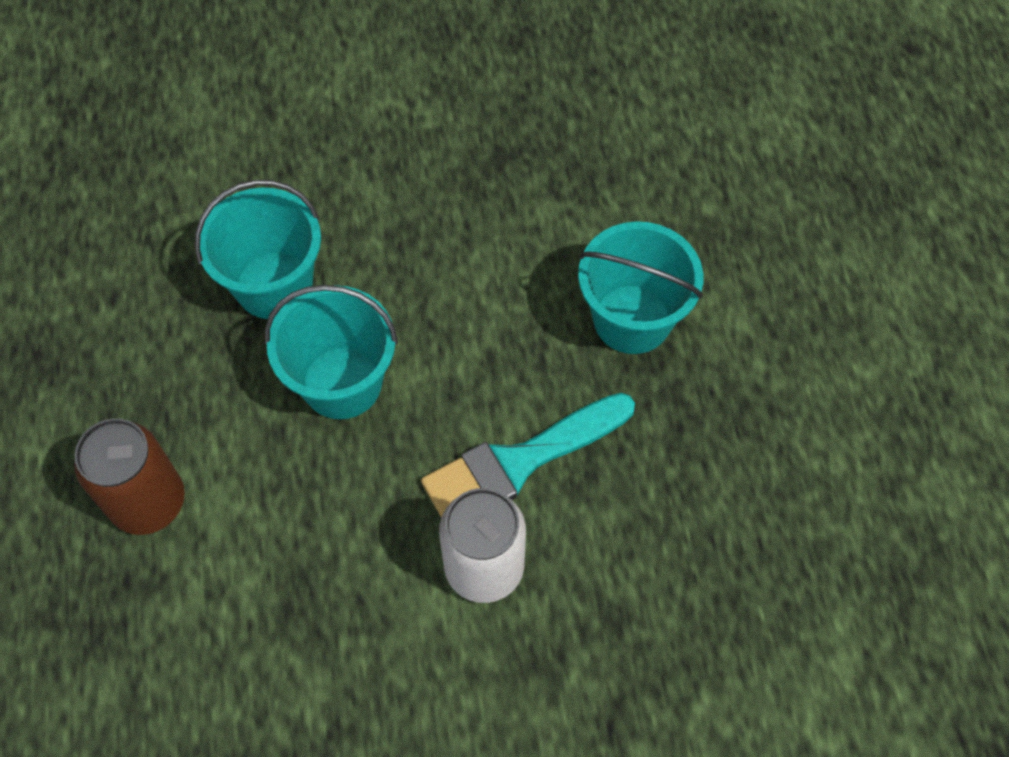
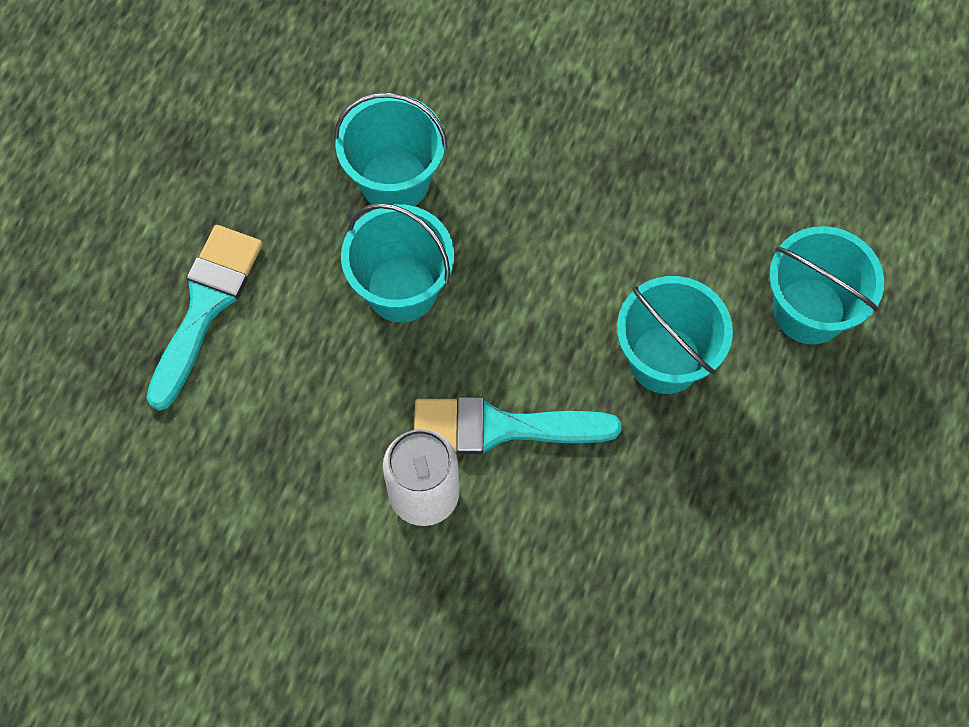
camera: 30 degrees right, 5 degrees up
brown can [74,418,185,535] -> turquoise brush [146,225,262,411]
none -> turquoise bucket [769,226,884,344]

